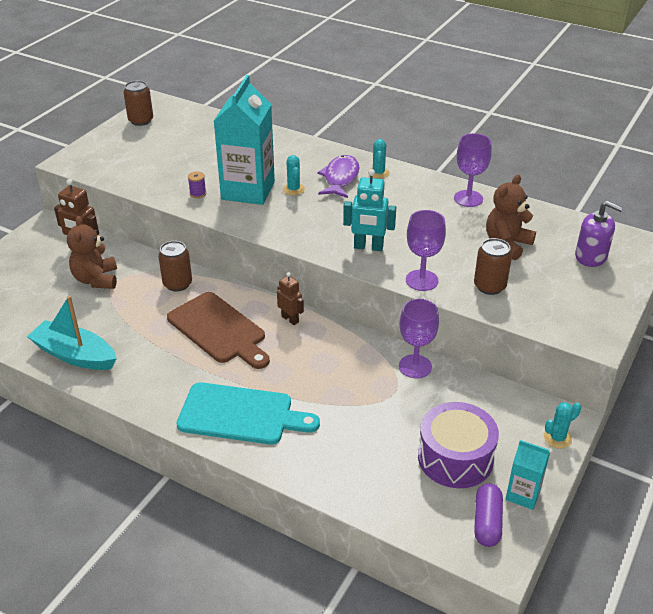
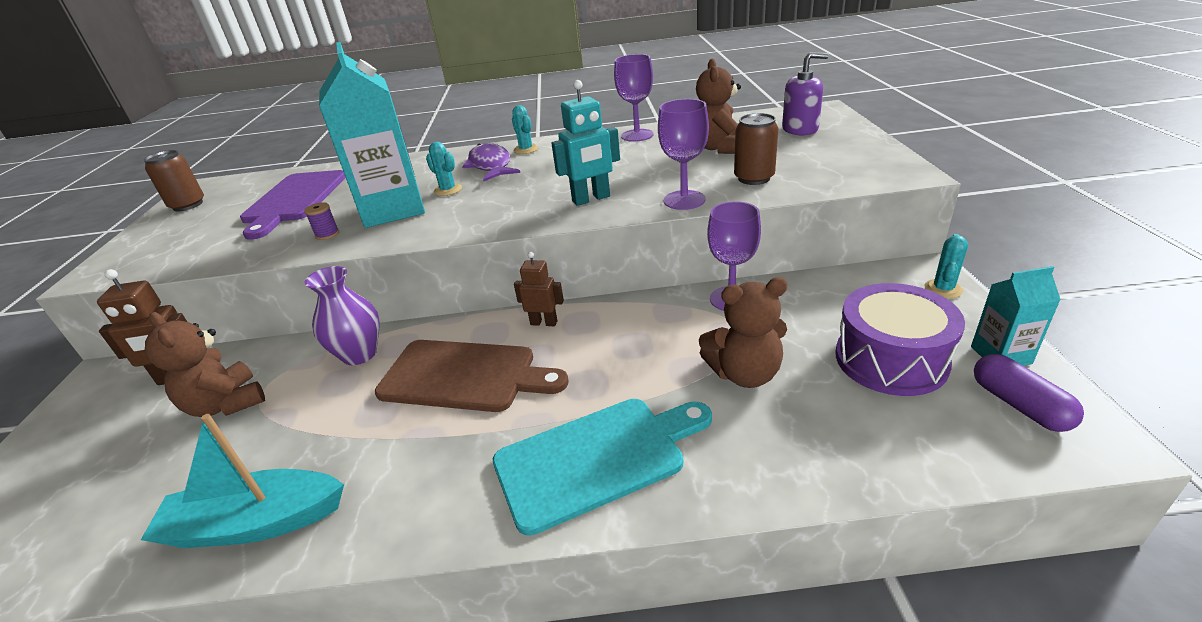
camera: 30 degrees left, 5 degrees down
brown can [158,241,192,292] -> purple vase [305,266,380,365]
none -> purple cutting board [240,170,346,240]
none -> brown teddy bear [699,277,788,388]

